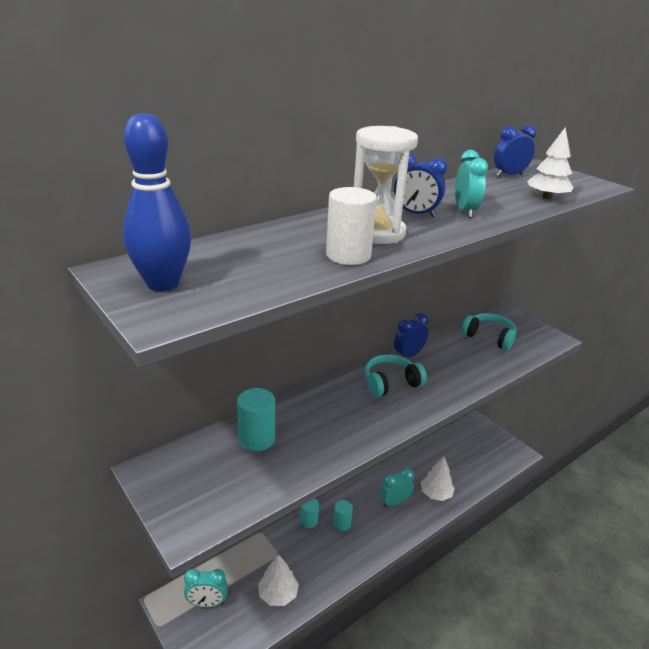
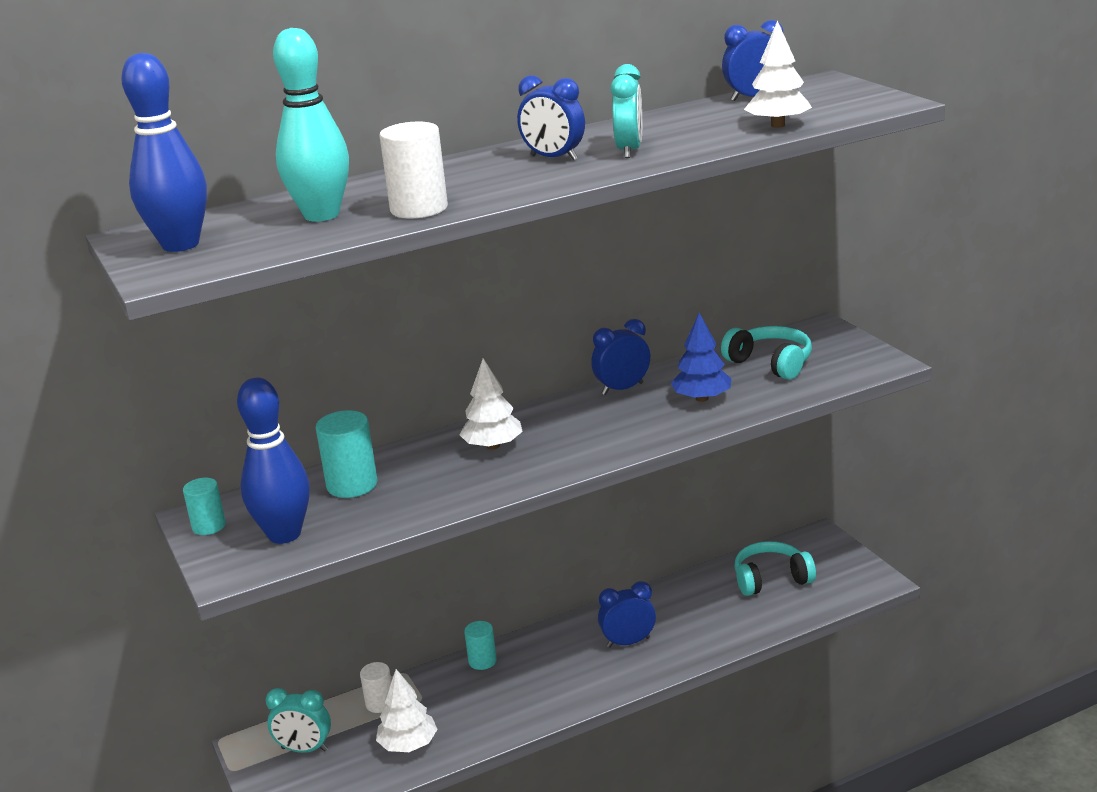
camera: 15 degrees right, 5 degrees down
turquoise cylinder [333,500,353,531] -> turquoise cylinder moved to [183,478,226,535]
white hourglass [354,126,418,244] -> none
turquoise headphones [364,354,427,397] -> turquoise headphones moved to [734,541,816,596]
turquoise clock [380,468,414,507] -> blue clock [598,581,656,648]
white tree [421,457,455,501] -> white tree moved to [459,358,523,450]
none -> blue bowling pin [237,378,310,544]
none -> turquoise bowling pin [273,28,349,222]
none -> white cylinder [360,662,391,713]
none -> blue tree [671,313,731,402]

